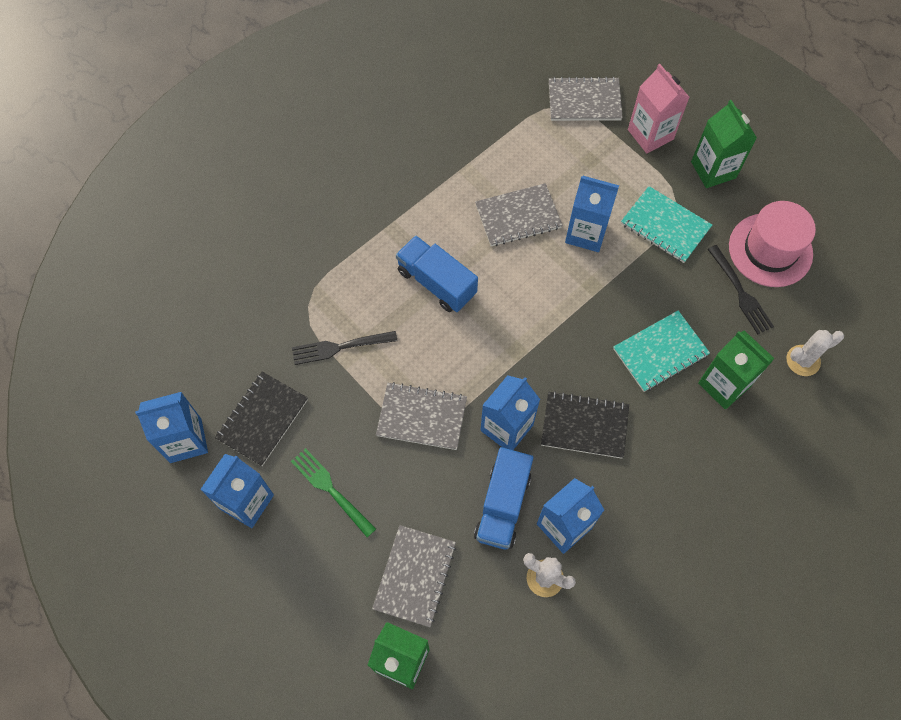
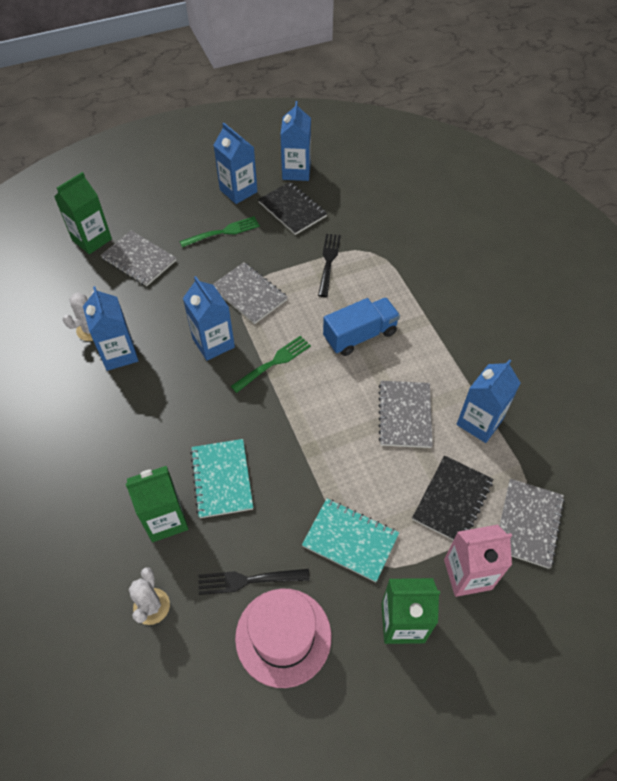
camera: 110 degrees right, 10 degrees down
grey notebook [376,382,467,450] -> grey notebook turned 75 degrees counterclockwise [212,262,288,324]
blue truck [474,447,534,550] -> none
black notebook [541,391,629,459] -> black notebook moved to [412,455,493,541]
blue carton [565,176,619,252] -> blue carton moved to [457,359,521,443]
turquoise notebook [621,186,712,263] -> turquoise notebook turned 60 degrees clockwise [302,499,399,583]
none -> green fork [231,336,311,393]

